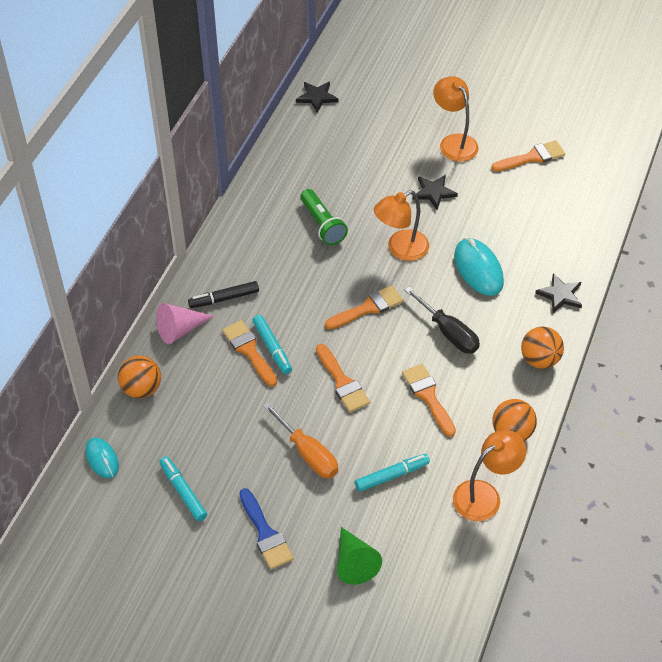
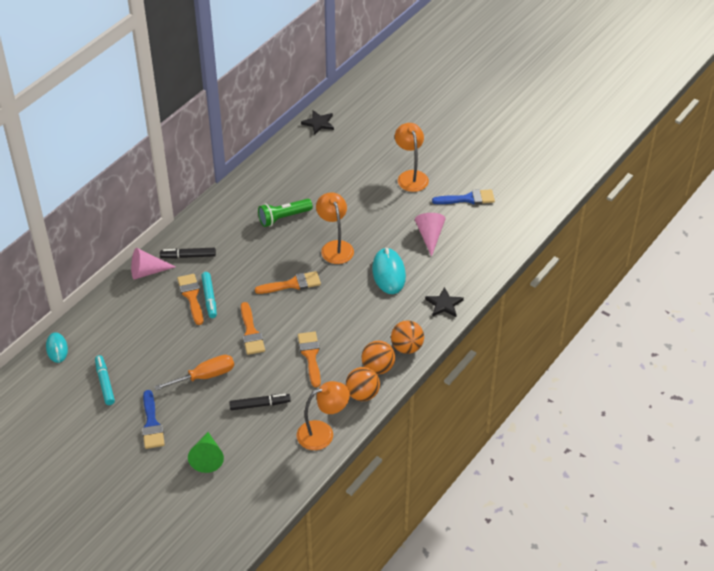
camera: 15 degrees right, 5 degrees down
orange ball [118,355,161,398] -> orange ball moved to [362,341,395,374]
orange screwdriver [263,402,338,478] -> orange screwdriver turned 90 degrees counterclockwise [154,355,234,391]
green flashlight [300,189,348,245] -> green flashlight turned 75 degrees clockwise [258,199,313,227]
turquoise marker [355,454,430,492] -> black marker [229,394,291,410]
orange lamp [373,190,429,261] -> orange lamp turned 90 degrees clockwise [316,192,354,264]
black screwdriver [405,287,480,354] -> none
black star [413,175,458,209] -> none
orange brush [491,140,565,171] -> blue brush [432,189,495,205]
none -> pink cone [415,213,446,257]

